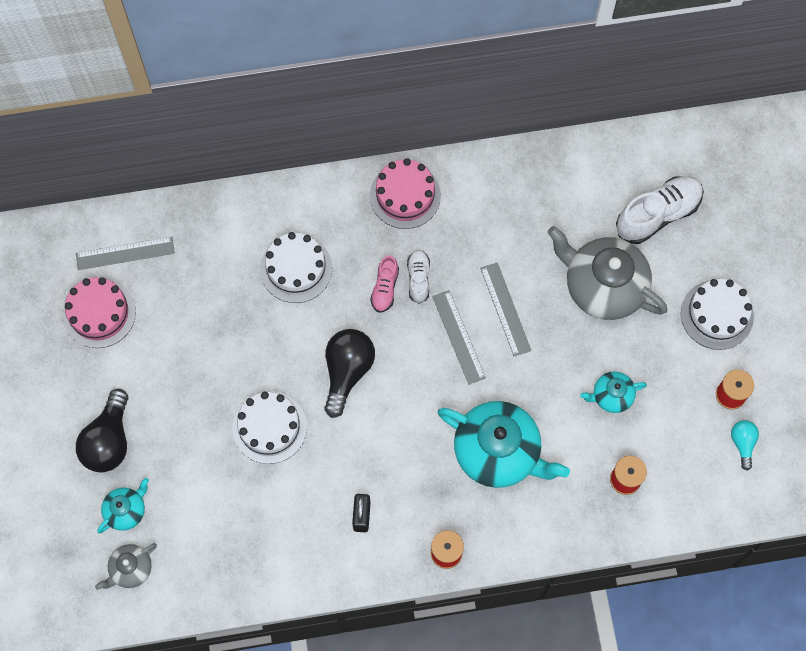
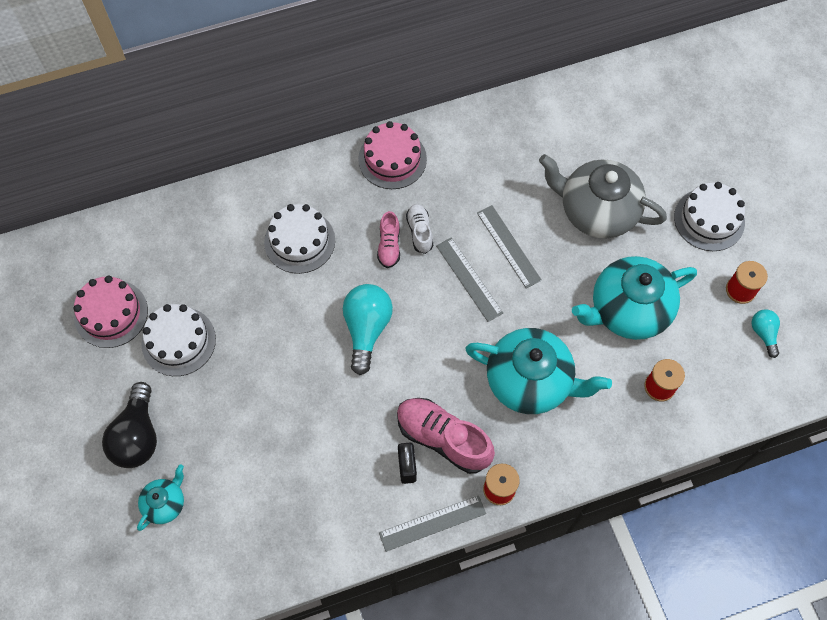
camera: 10 degrees left, 5 degrees down
grey ruler [76,237,175,270] -> grey ruler moved to [379,495,486,552]
grey teapot [95,543,157,590] -> none
white cake [232,391,307,464] -> white cake moved to [141,304,216,376]
black light bulb [324,329,375,418] -> turquoise light bulb [343,284,393,375]
turquoise teapot [580,371,647,413] -> turquoise teapot [572,256,697,340], size x2.03
white shoe [616,176,704,244] -> none
none -> pink shoe [397,398,495,474]

